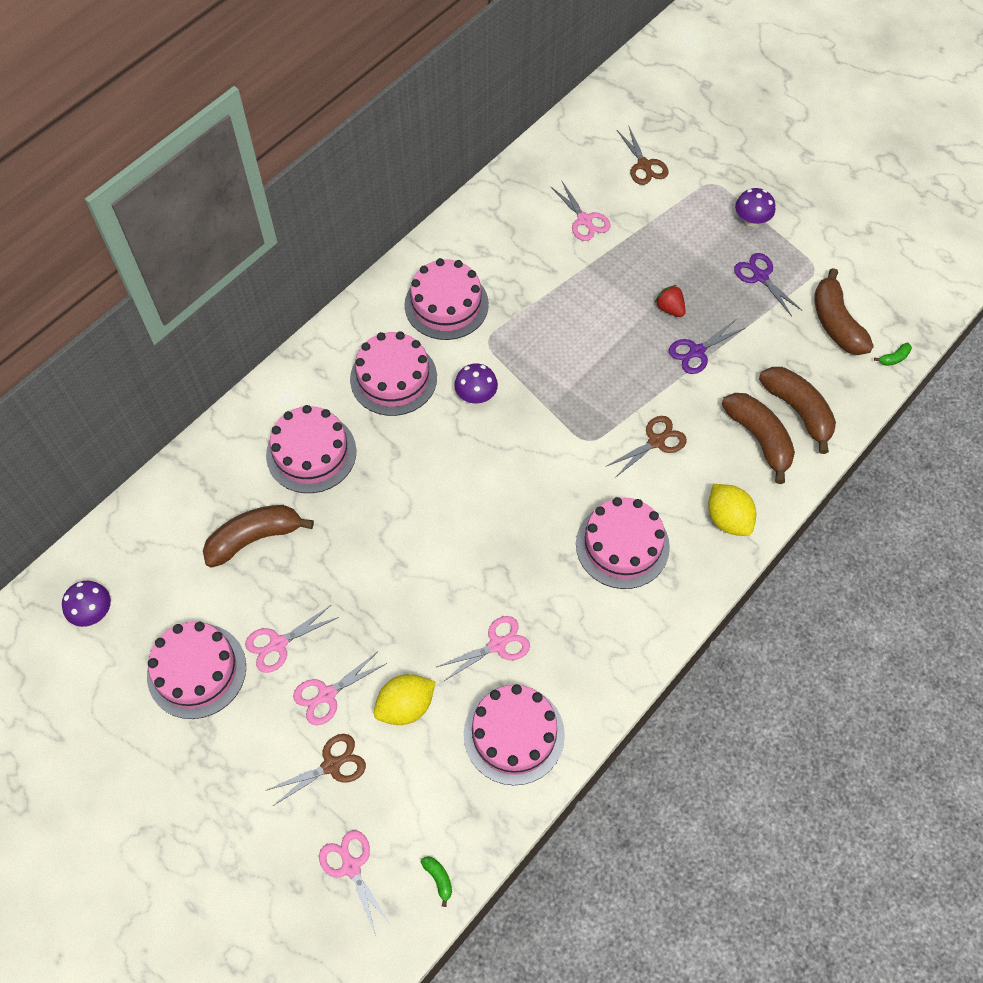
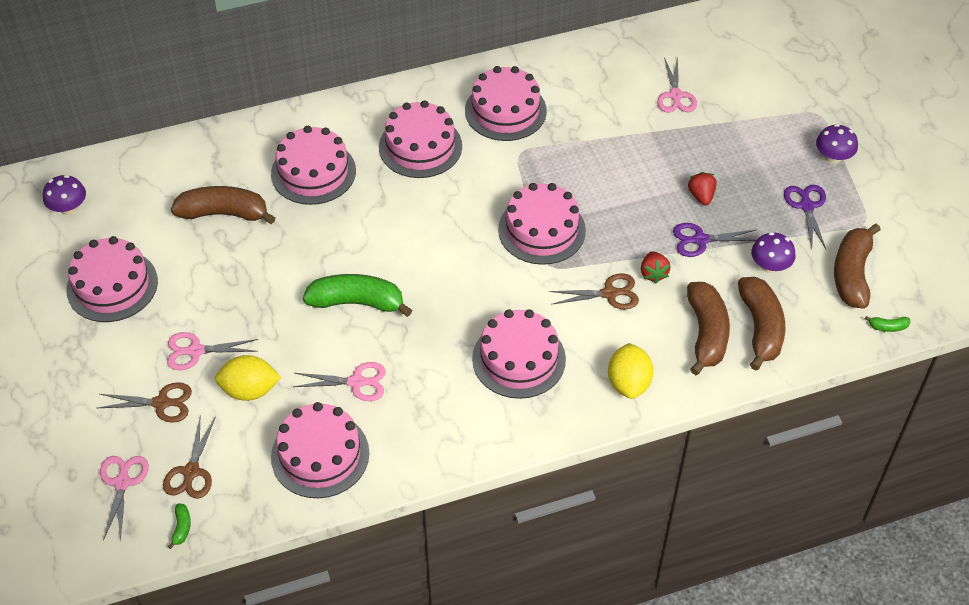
camera: 30 degrees right, 10 degrees down
pink scissors [245,605,339,673] -> none
purple mushroom [454,363,498,404] -> purple mushroom moved to [751,232,795,273]
brown scissors [617,127,669,185] -> brown scissors moved to [163,416,216,499]
none -> green banana [303,274,412,317]
none -> pink cake [498,183,586,265]
none -> red strawberry [641,251,671,283]

